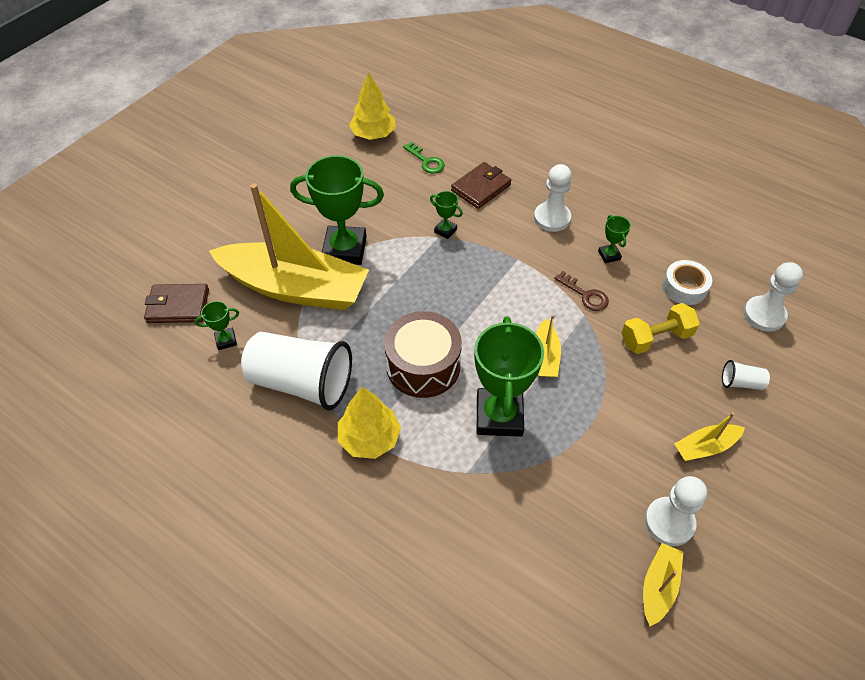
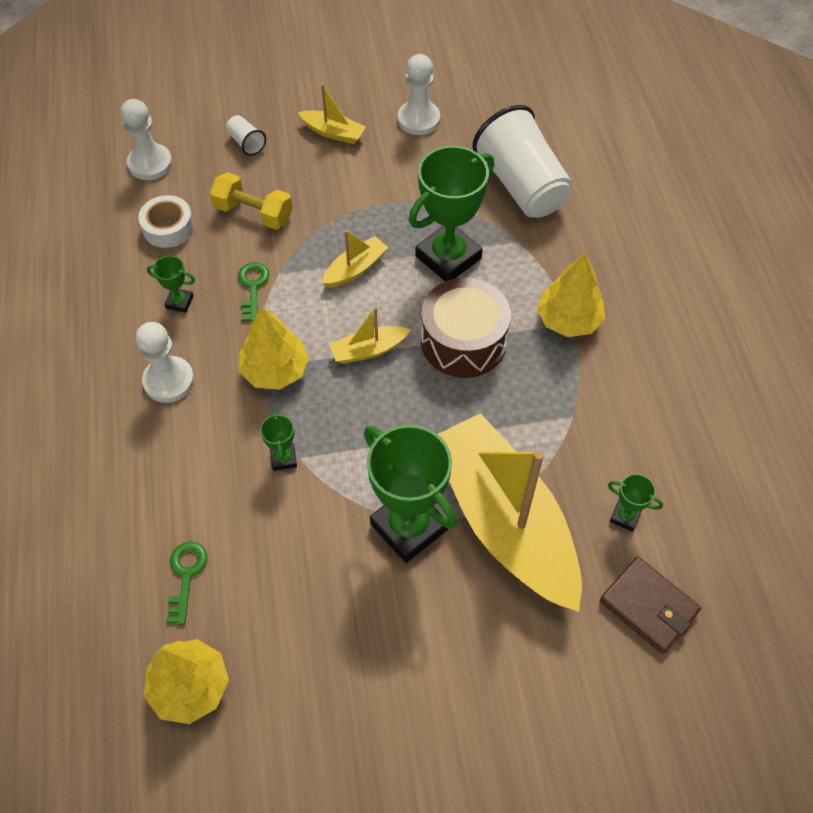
camera: 135 degrees left, 5 degrees up
white cup [241,332,352,411] -> white cup moved to [472,105,573,218]
brown wallet [451,162,511,209] -> none
brown key [554,271,609,311] -> green key [238,262,269,322]
green trophy [598,215,631,263] -> green trophy turned 75 degrees clockwise [147,256,195,313]
yellow boat [643,543,683,626] -> yellow boat moved to [329,307,410,364]
none -> yellow tree [239,307,309,390]

